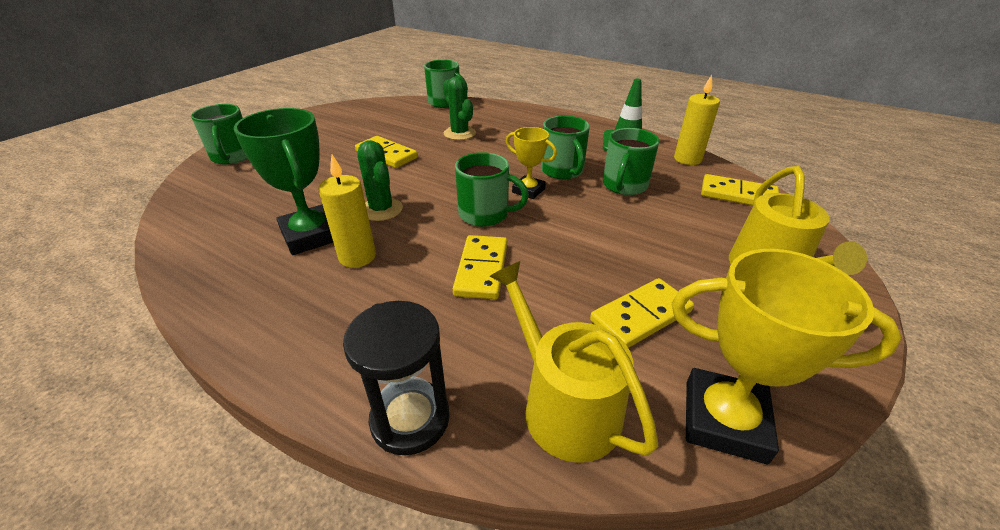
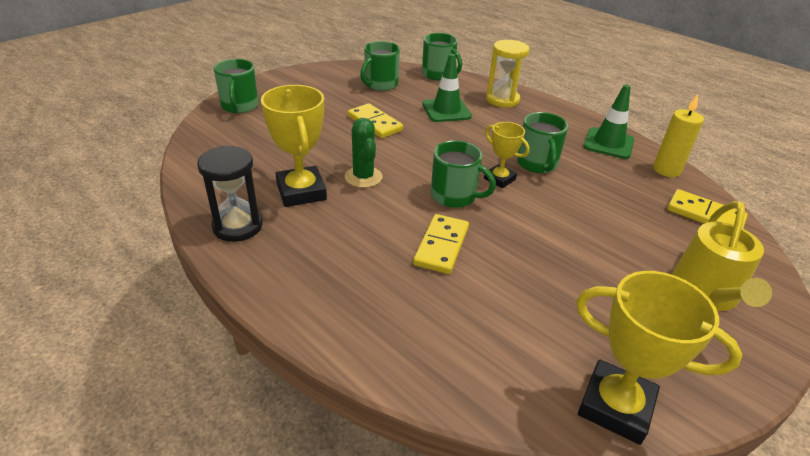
camera: 10 degrees right, 0 degrees up
green trophy [234,108,333,255] -> yellow trophy [261,85,327,207]
yellow candle [319,155,376,268] -> none
black hourglass [343,301,450,455] -> black hourglass moved to [197,146,262,242]
green cactus [443,76,476,140] -> green traffic cone [422,54,472,122]
yellow watering can [489,261,658,463] -> none
yellow domino [590,278,694,348] -> none
green mug [603,128,660,195] -> green mug moved to [360,41,400,91]
none -> yellow hourglass [486,40,530,107]

